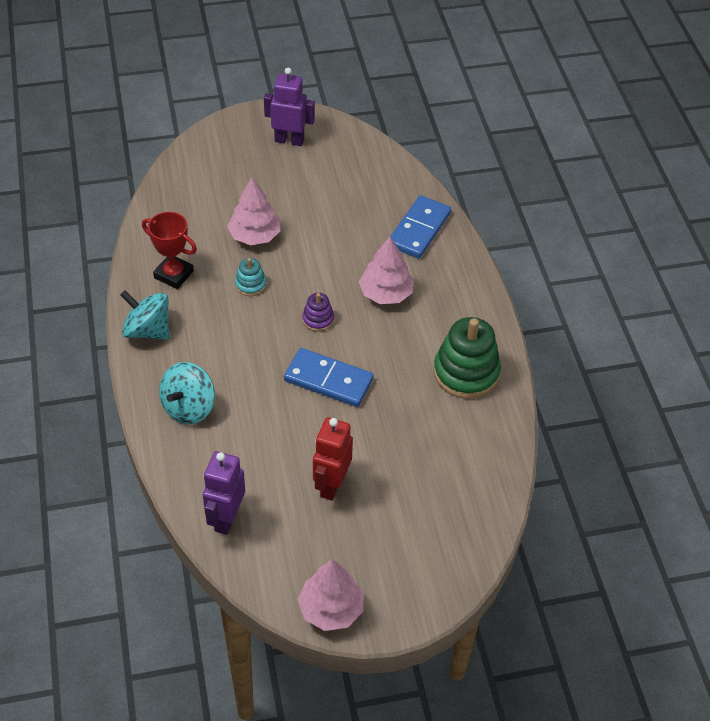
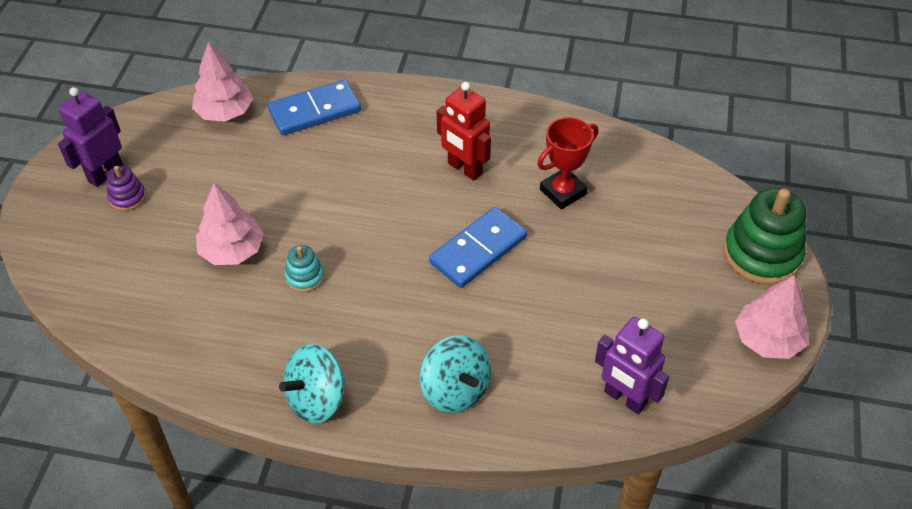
camera: 65 degrees left, 0 degrees up
red trophy [142,212,197,289] -> red trophy moved to [537,117,598,209]
purple stacking toy [302,293,334,332] -> purple stacking toy moved to [107,166,146,211]
red robot [313,417,353,501] -> red robot moved to [437,82,491,181]
pink tree [359,236,414,304] -> pink tree moved to [192,42,253,122]
blue domino [390,195,451,259] -> blue domino turned 75 degrees counterclockwise [268,79,361,135]
green stacking toy [433,317,501,399] -> green stacking toy moved to [724,188,806,285]

